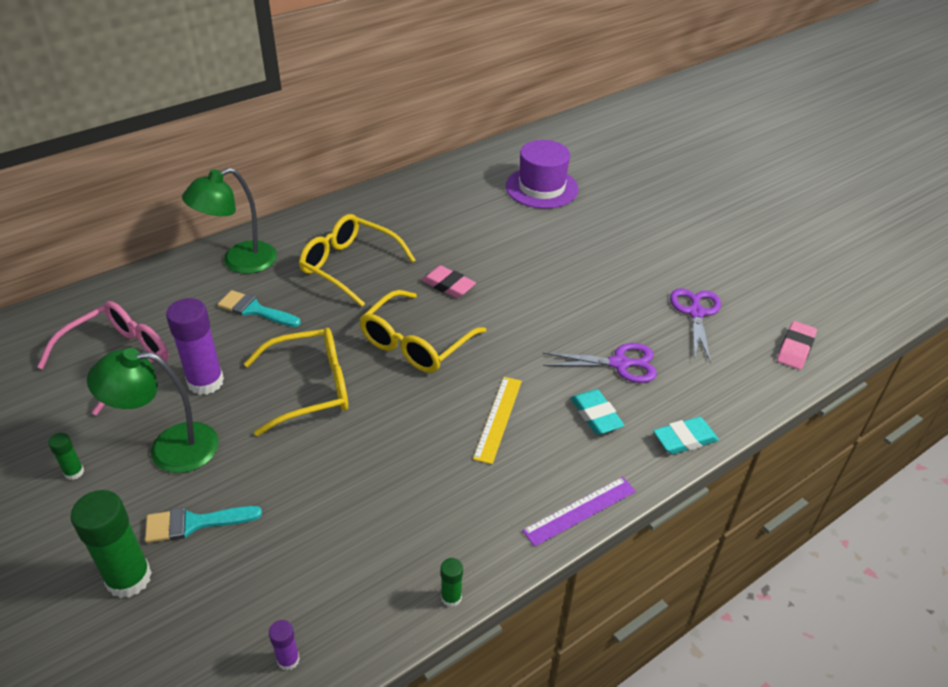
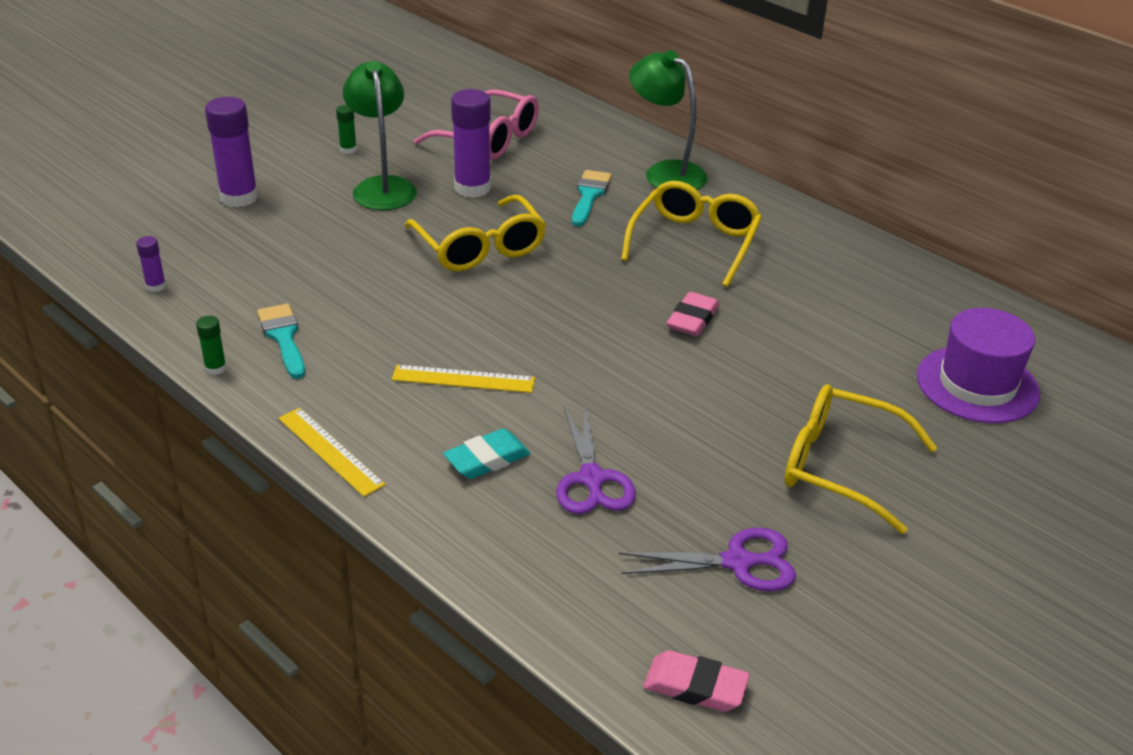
camera: 80 degrees right, 5 degrees down
green glue stick [70,490,152,598] -> purple glue stick [205,97,258,207]
turquoise brush [145,506,262,543] -> turquoise brush moved to [257,304,305,379]
yellow glasses [359,290,486,373] -> yellow glasses moved to [784,384,937,534]
purple ruler [522,477,636,547] -> yellow ruler [278,408,386,497]
turquoise eraser [653,417,719,455] -> none

